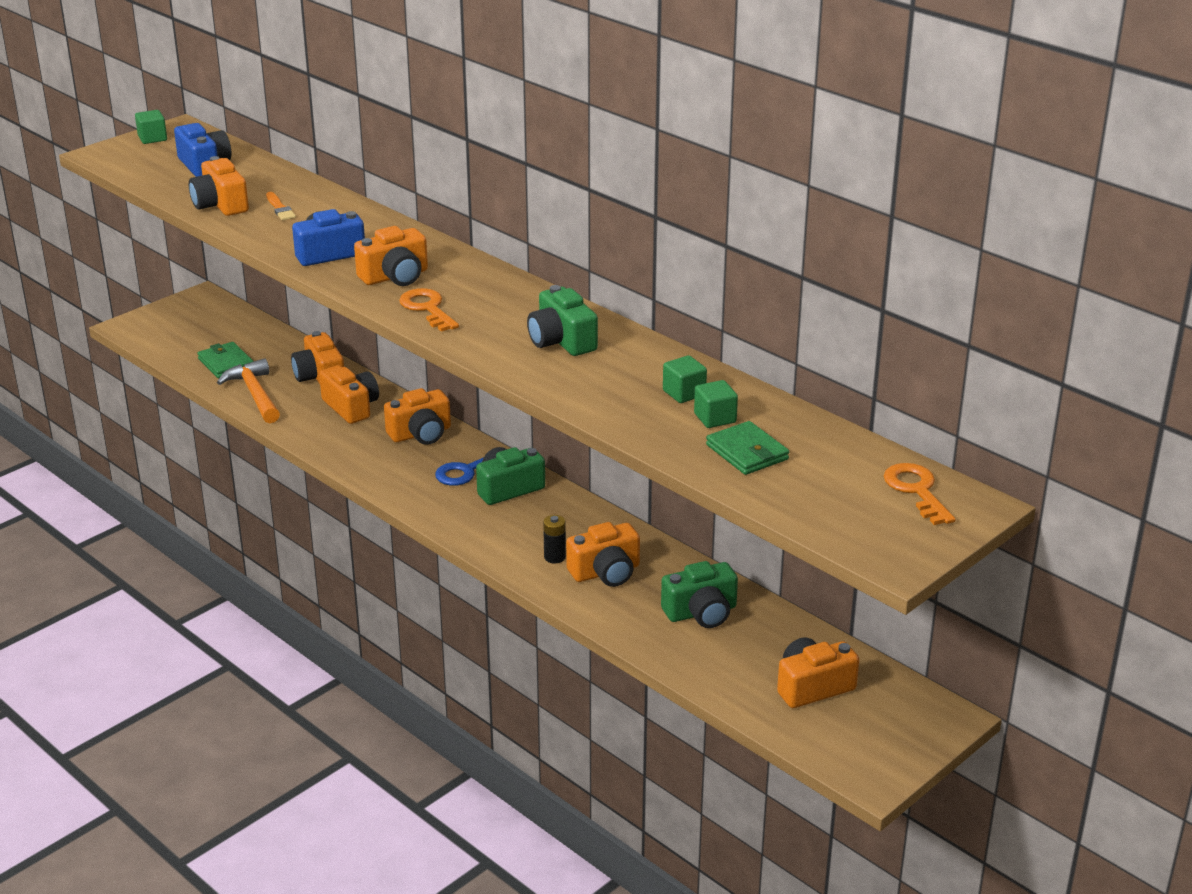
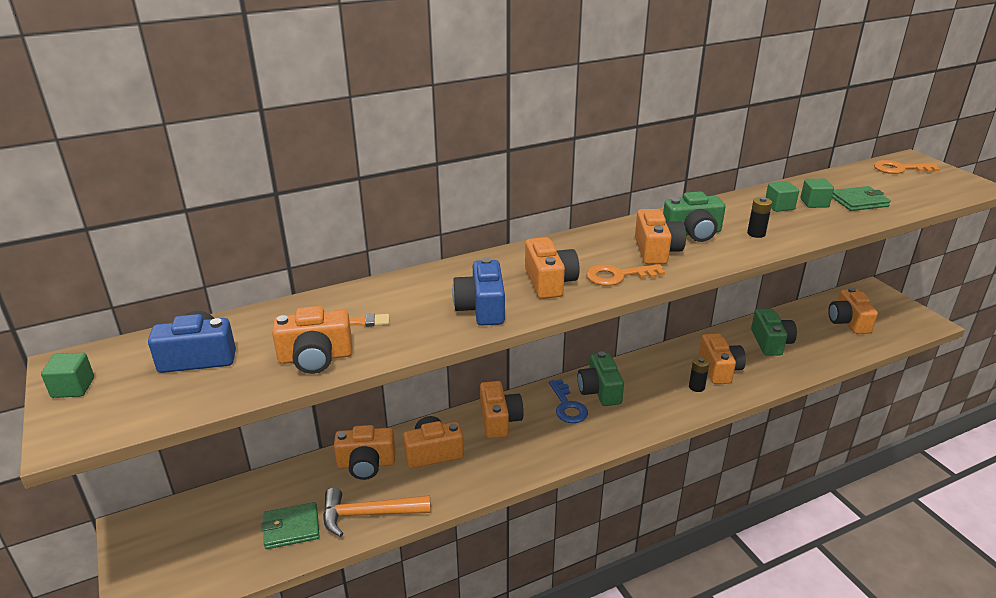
camera: 70 degrees left, 0 degrees up
none -> orange camera [635,209,686,264]
none -> black battery [747,197,772,238]

